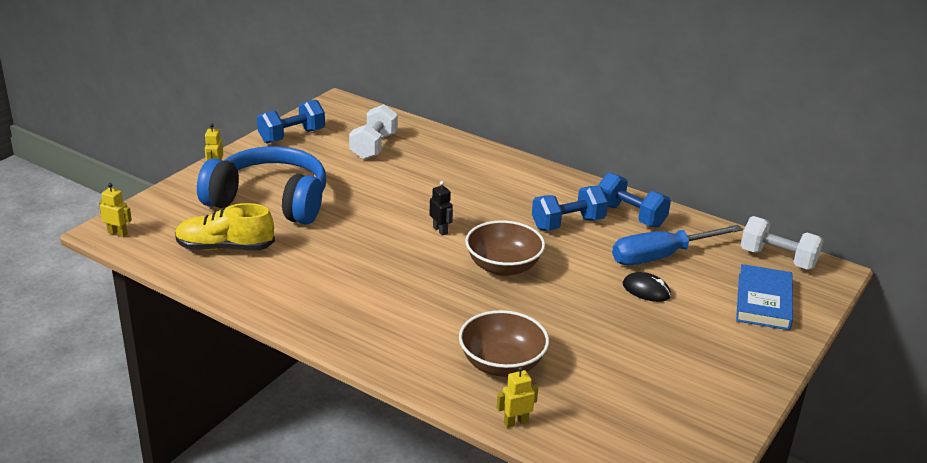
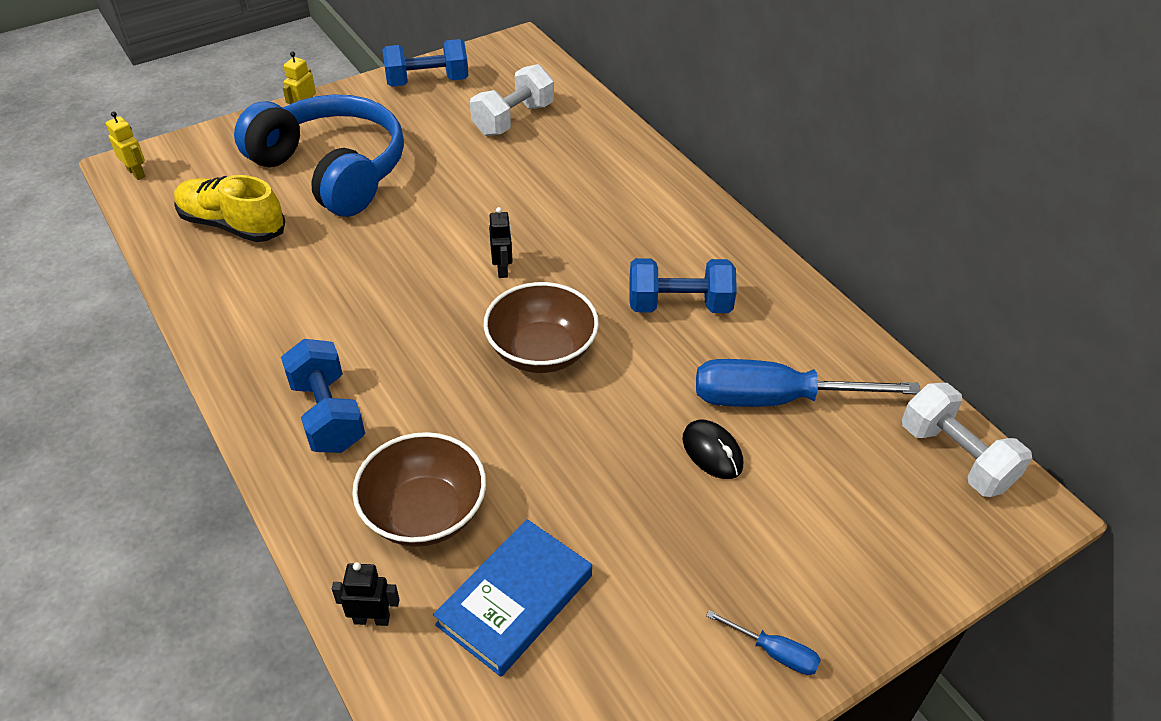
camera: 25 degrees right, 15 degrees up
yellow robot [497,366,538,428] -> black robot [332,562,400,626]
blue dumbbell [598,172,671,228] -> blue dumbbell moved to [281,339,365,453]
blue book [736,264,793,330] -> blue book moved to [433,519,592,677]
none -> blue screwdriver [706,610,821,675]

